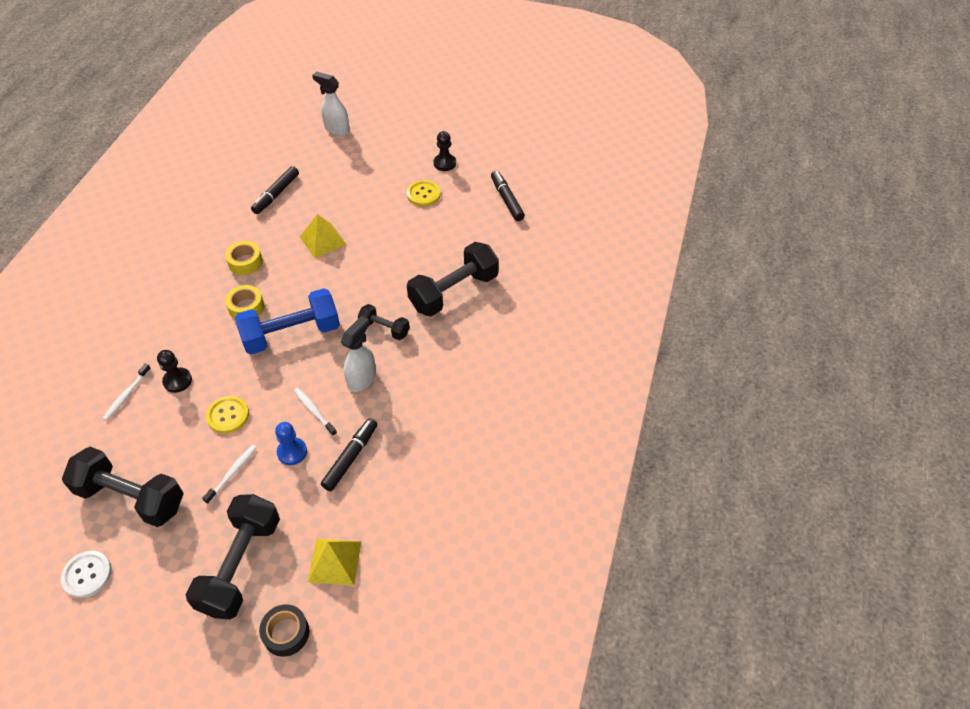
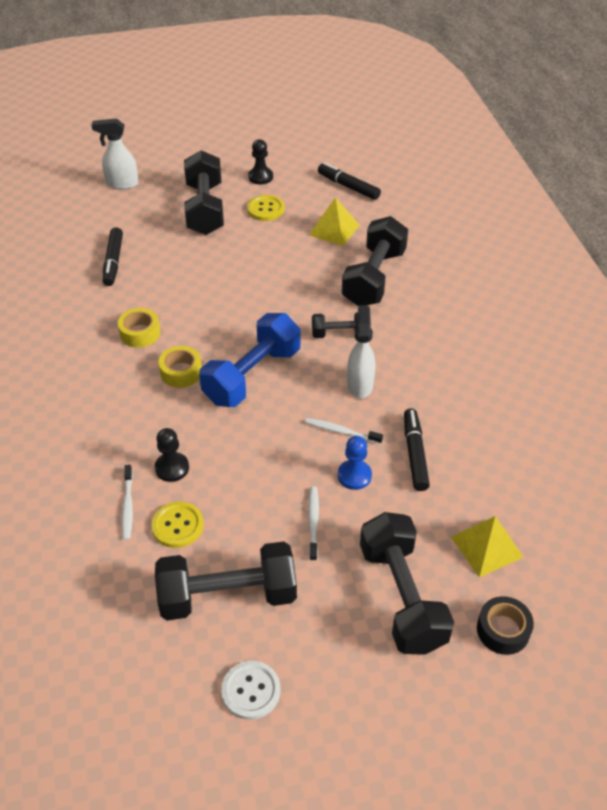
camera: 30 degrees left, 5 degrees down
yellow button [206,396,249,434] -> yellow button moved to [151,502,204,548]
yellow pyramid [300,214,347,258] -> yellow pyramid moved to [309,197,359,246]
none -> black dumbbell [184,150,224,235]

